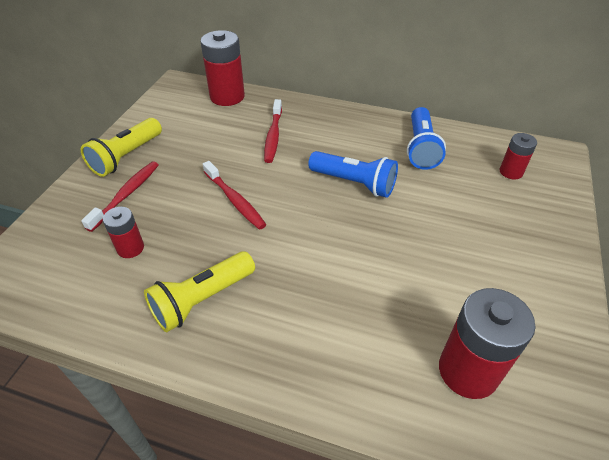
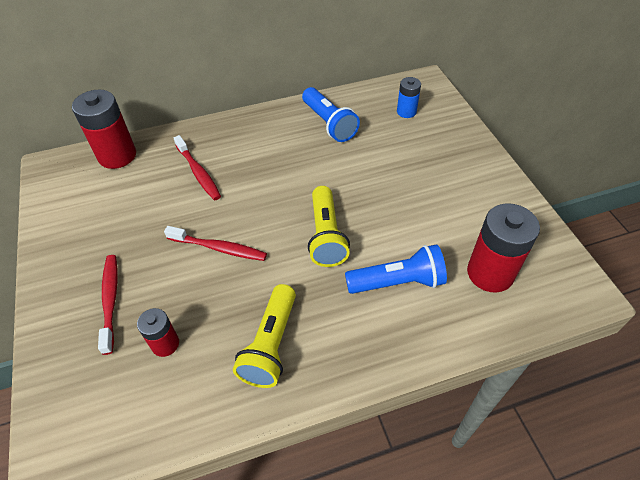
camera: 35 degrees left, 5 degrees up
yellow flashlight [81,118,162,177] -> yellow flashlight moved to [308,186,350,267]
blue flashlight [308,151,398,198] -> blue flashlight moved to [345,244,447,294]
red battery [500,133,537,179] -> blue battery [397,77,421,118]

